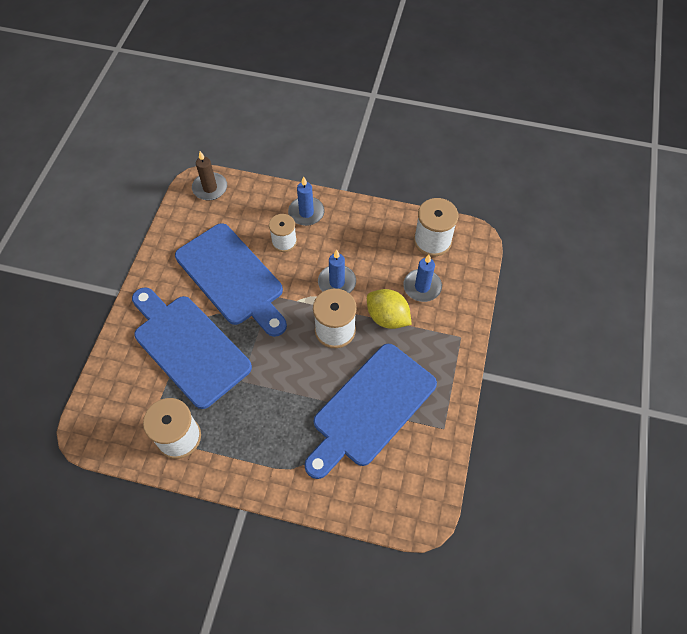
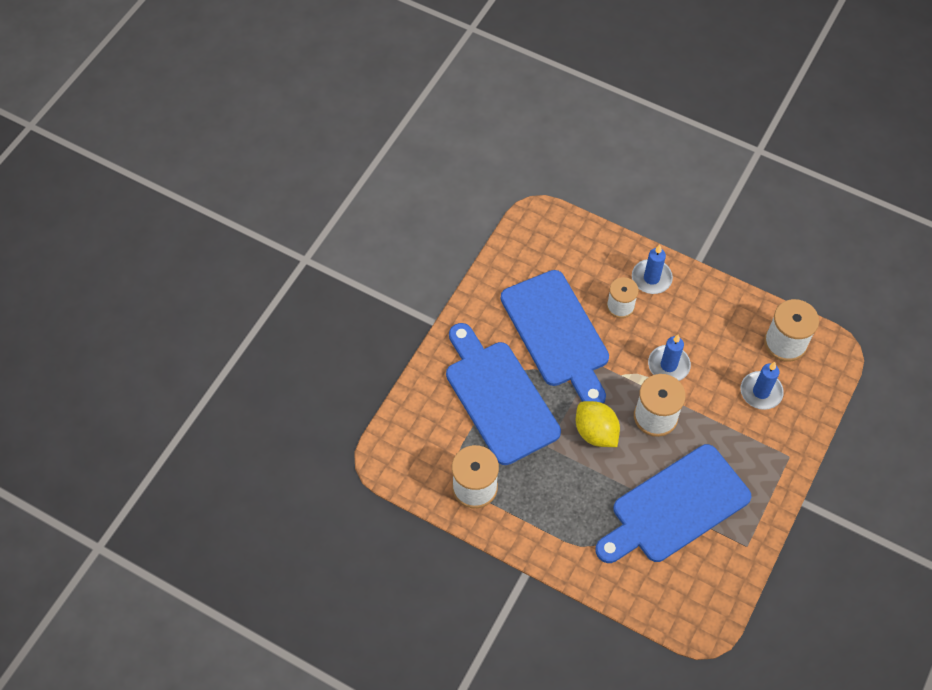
camera: 15 degrees right, 0 degrees up
brown candle [192,151,227,200] -> none
yellow lemon [367,289,412,329] -> yellow lemon moved to [576,401,620,447]

